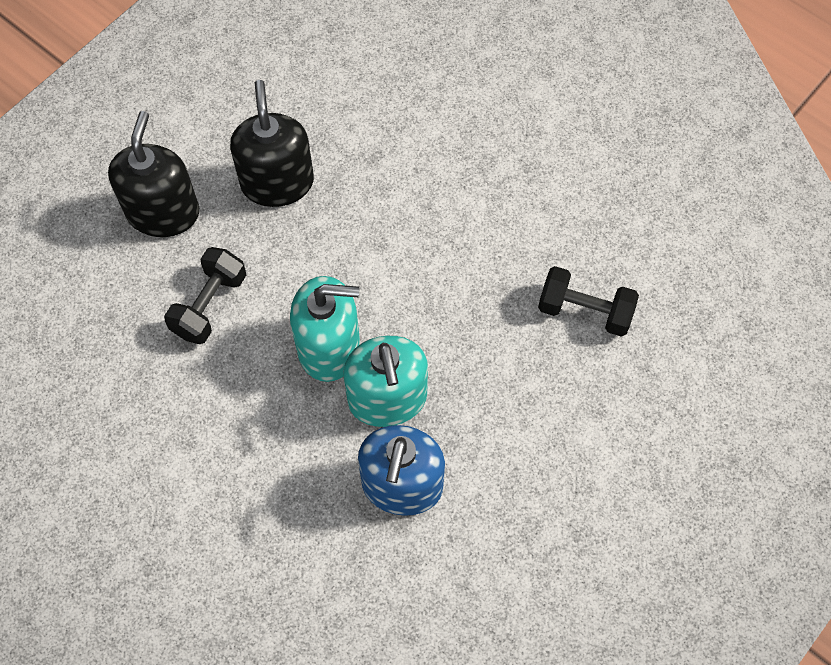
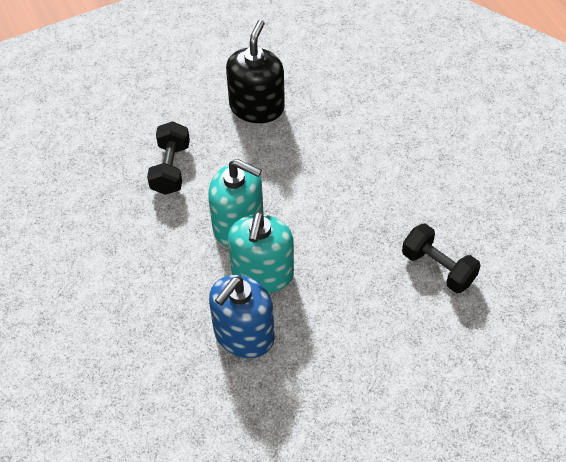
camera: 25 degrees right, 10 degrees down
black soap dispenser [108,111,199,237] -> none
black dumbbell [164,247,246,344] -> black dumbbell turned 45 degrees counterclockwise [147,121,190,195]

